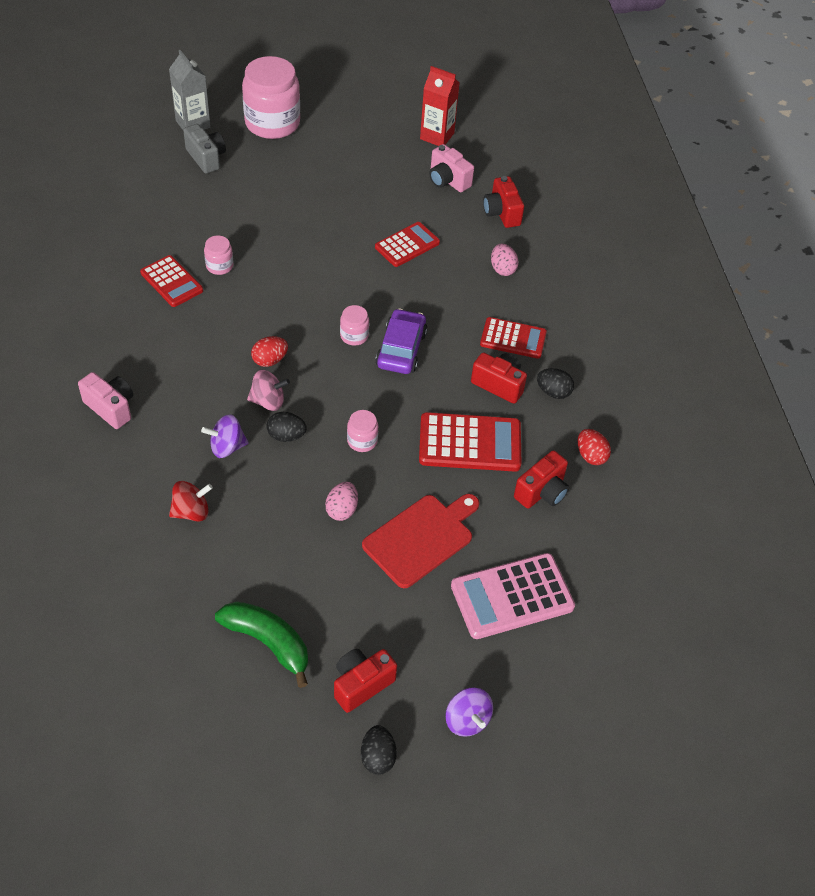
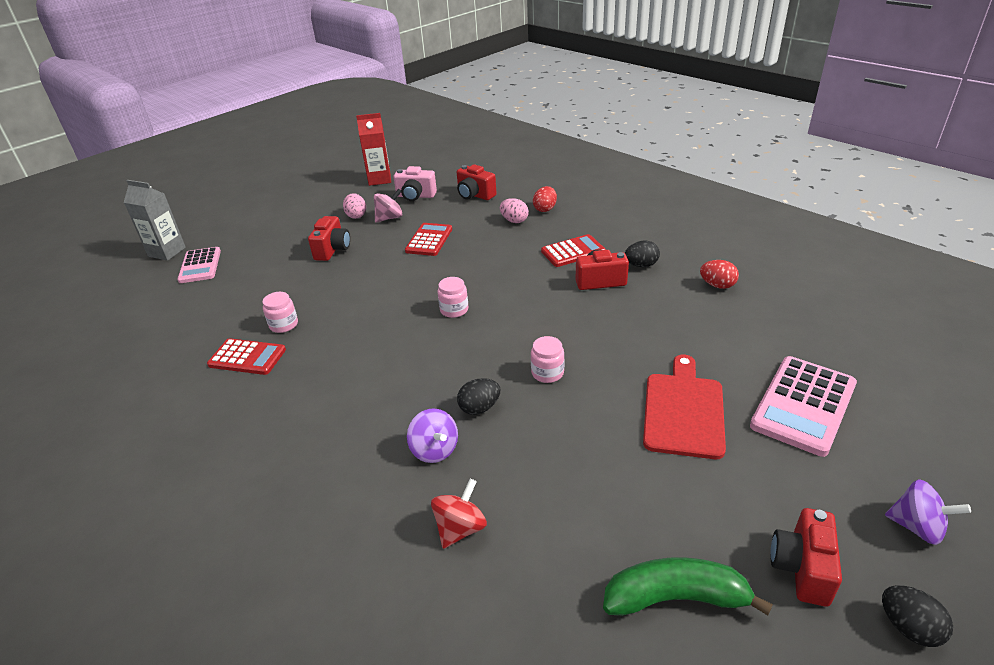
camera: 30 degrees left, 15 degrees down
pink camera [78,372,133,429] -> none
grey camera [183,124,226,174] -> pink calculator [177,247,221,283]
purple spinning top [201,414,249,458] -> purple spinning top turned 75 degrees counterclockwise [407,408,458,463]
pink jar [242,56,300,139] -> none
pink spinning top [247,370,290,411] -> pink spinning top moved to [374,189,402,223]
red egg [251,336,288,367] -> red egg moved to [533,186,557,212]
pink egg [325,482,358,521] -> pink egg moved to [343,193,366,219]
purple car [375,308,428,374] -> none
red calculator [419,412,521,472] -> none
red camera [514,450,569,509] -> red camera moved to [308,216,350,261]

